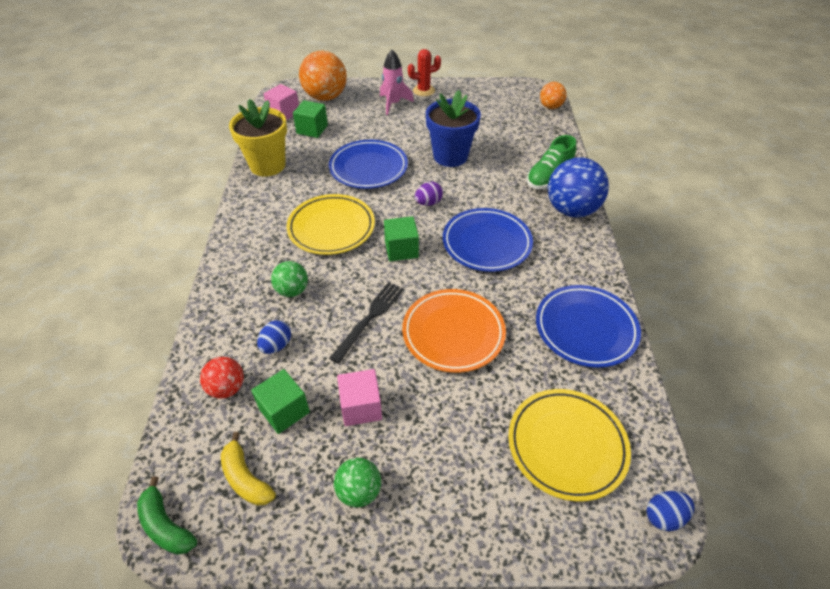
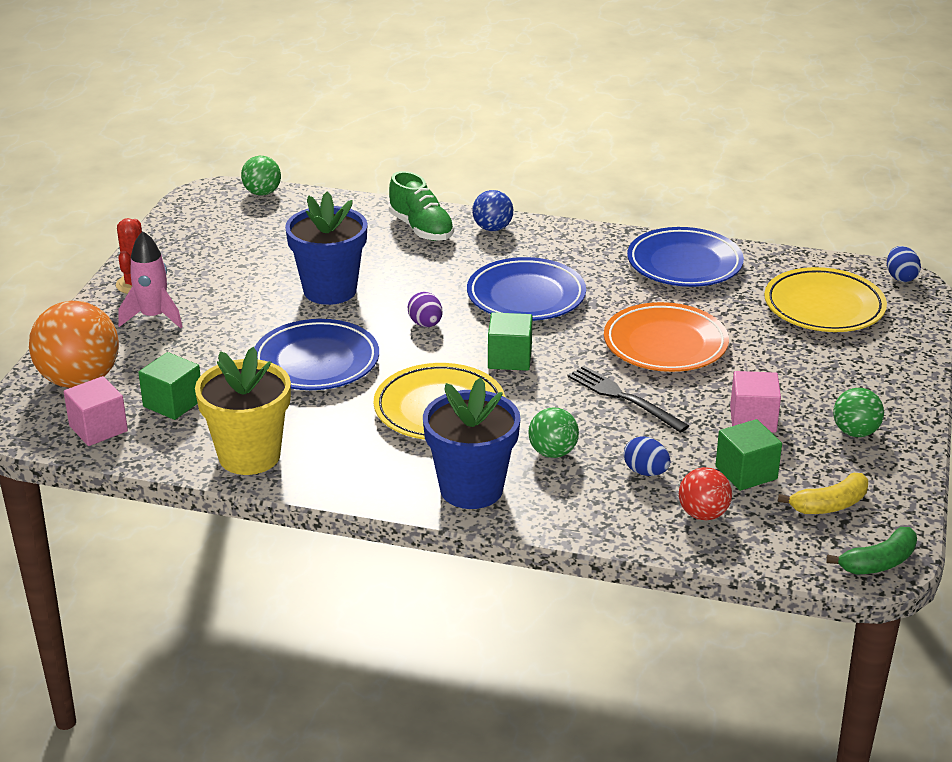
camera: 75 degrees left, 15 degrees down
orange ball [540,82,567,109] -> green ball [241,156,281,195]
blue ball [548,157,609,217] -> blue ball [472,190,513,231], size x0.55
none -> blue flower pot [423,378,520,509]

